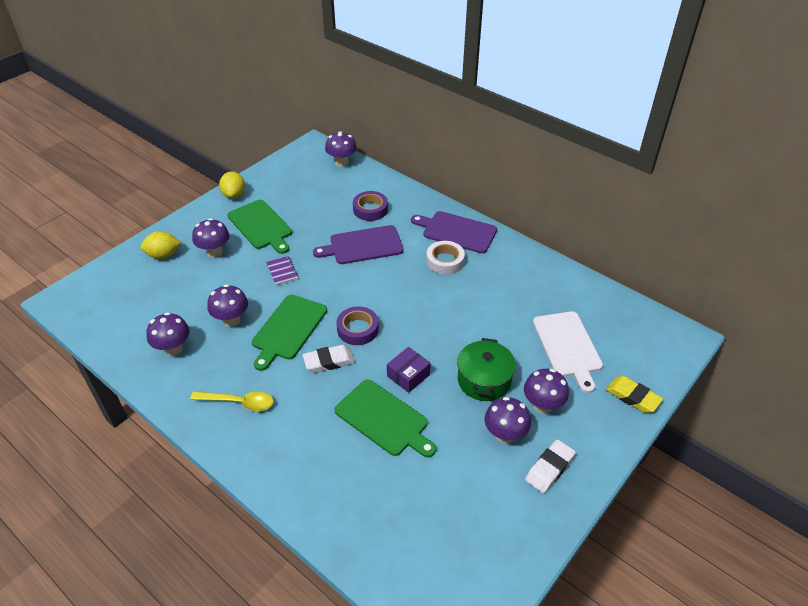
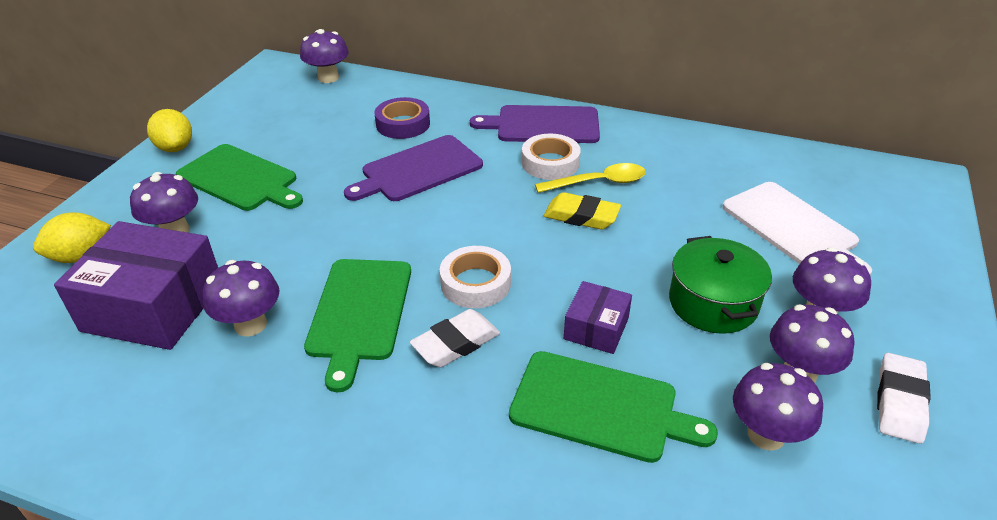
camera: 20 degrees left, 5 degrees down
purple mushroom [146,312,190,356] -> purple mushroom moved to [733,363,823,451]
yellow spoon [190,391,274,411] -> yellow spoon moved to [535,163,646,193]
purple notebook [266,256,299,286] -> none
purple tape [336,306,379,345] -> white tape [440,246,511,308]
yellow eraser [606,376,663,413] -> yellow eraser moved to [544,192,621,230]
none -> purple box [54,221,218,350]

